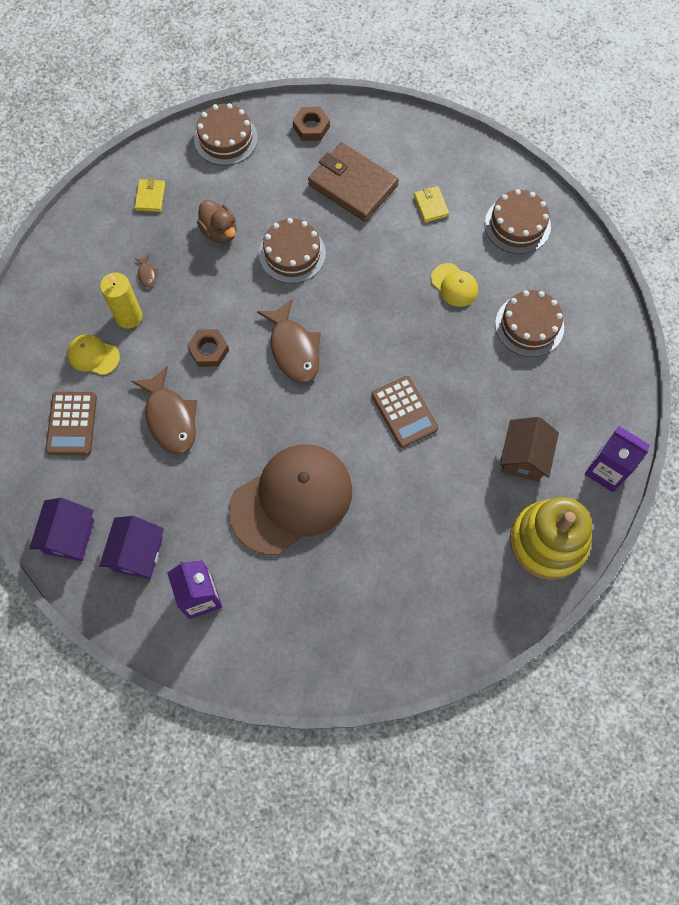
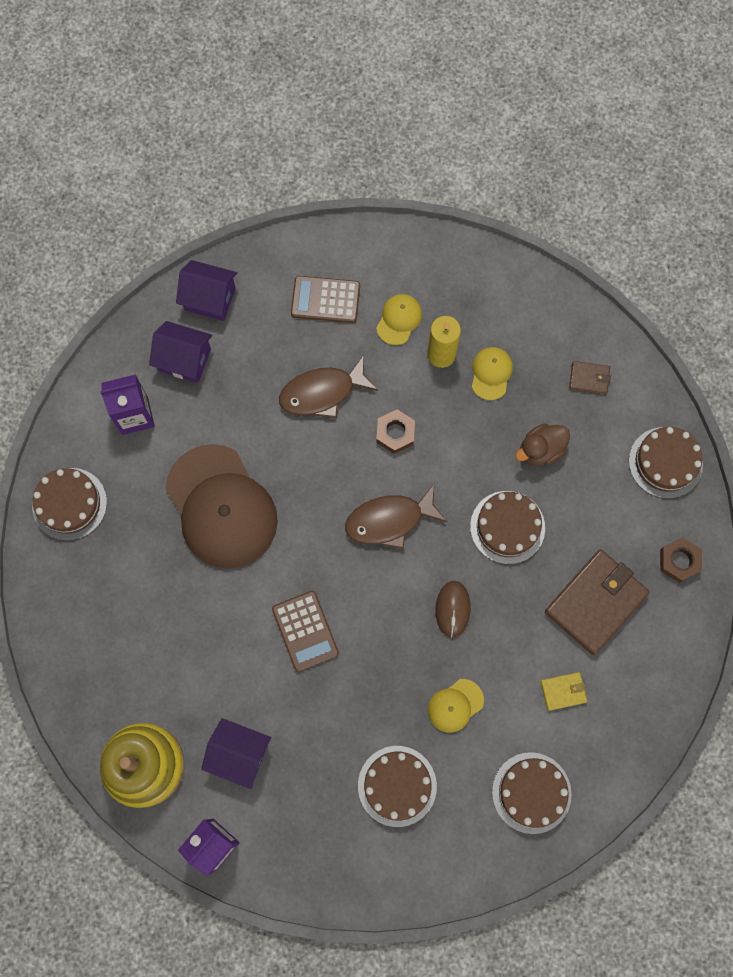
camera: 95 degrees right, 5 degrees up
yellow wallet [135,178,165,212] -> brown wallet [569,361,611,394]
brown fish [135,255,158,288] -> yellow cap [472,347,513,400]
brown calculator [371,376,438,448] -> brown calculator turned 90 degrees counterclockwise [272,591,339,672]
brown house [500,417,559,482] -> purple house [201,718,271,789]
none -> brown cake [32,468,107,541]
none -> brown mouse [436,581,471,638]

